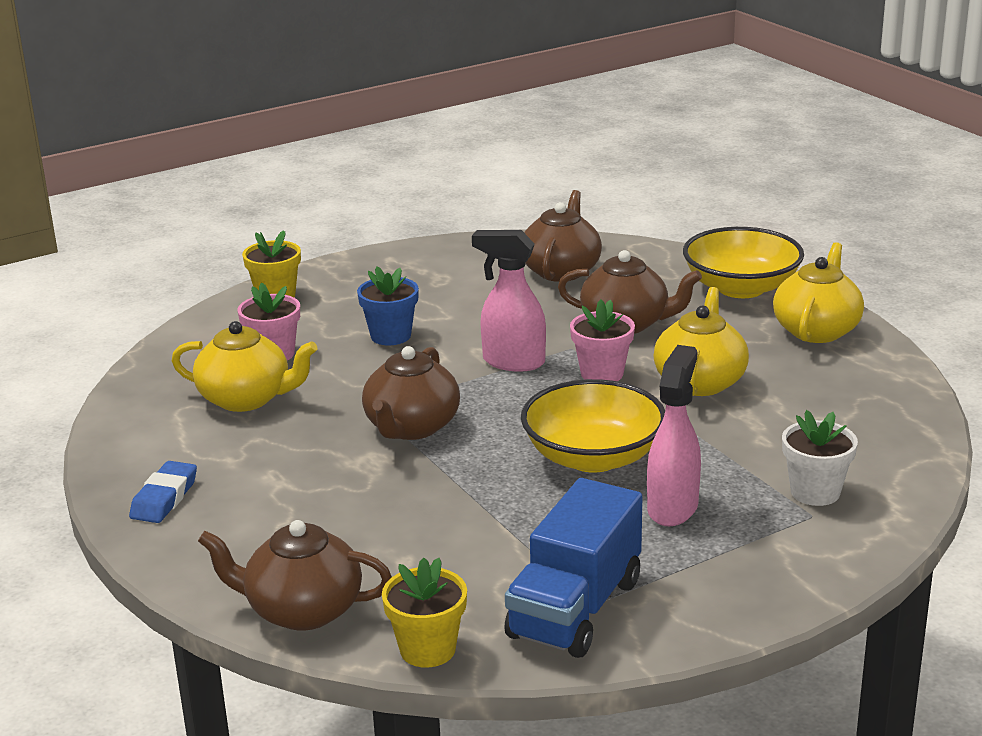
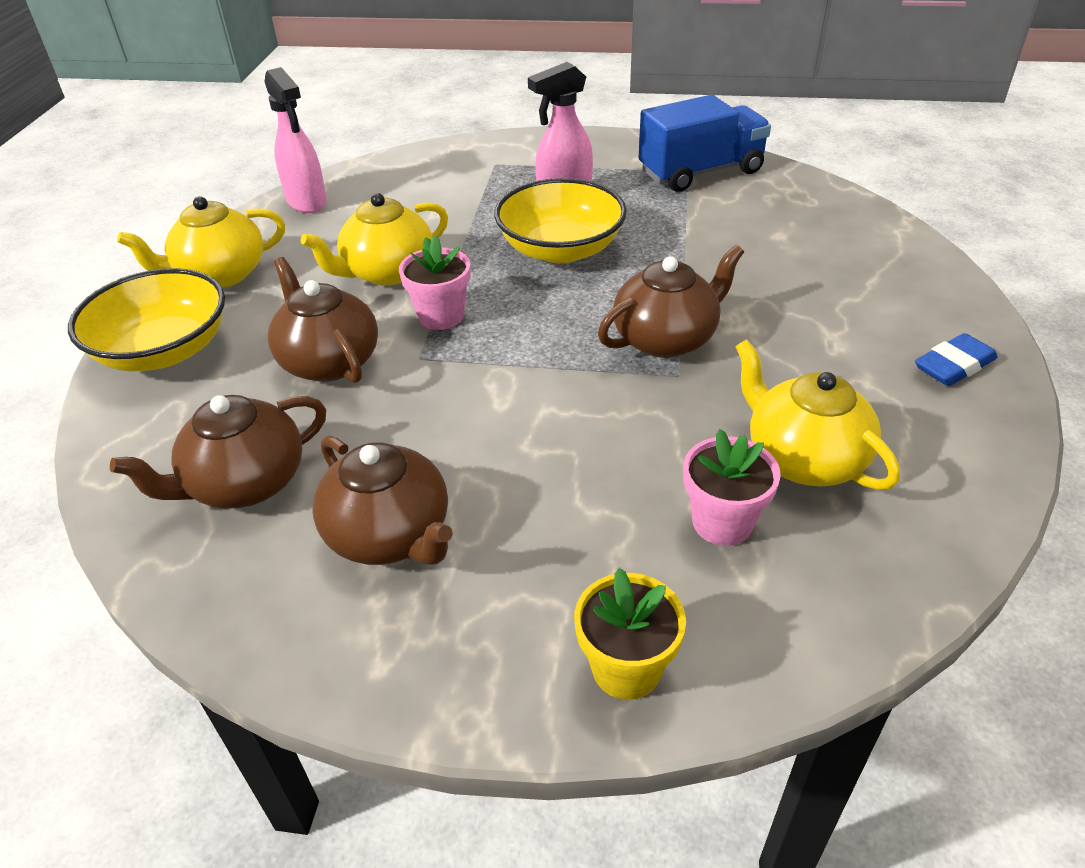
camera: 140 degrees left, 15 degrees up
brown teapot [198,520,392,630] -> brown teapot moved to [313,435,453,565]
blue flower pot [357,266,419,345] -> none
yellow flower pot [382,558,467,668] -> none
pink spray bottle [472,230,546,372] -> pink spray bottle moved to [265,67,327,213]
white flower pot [782,410,858,506] -> none

